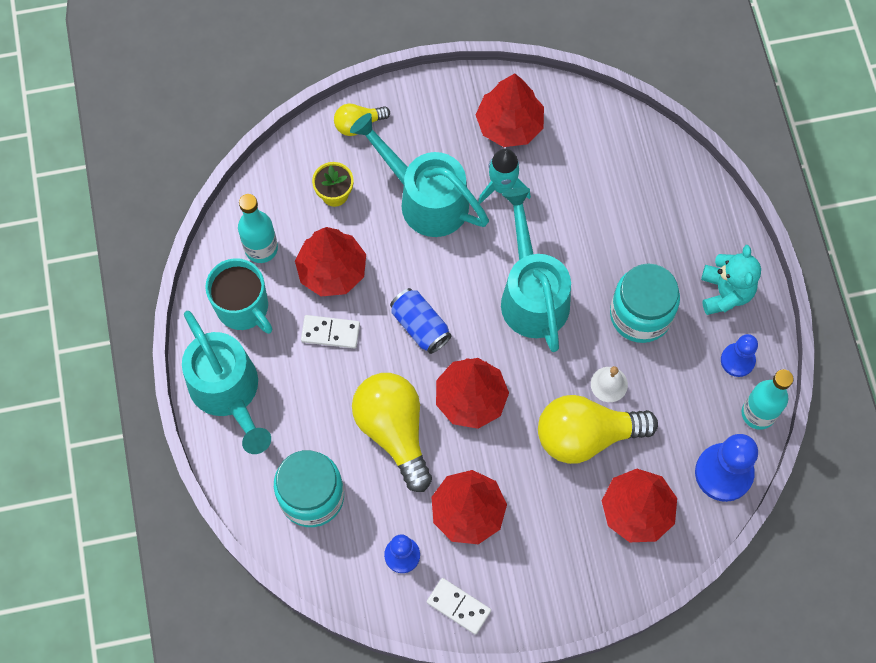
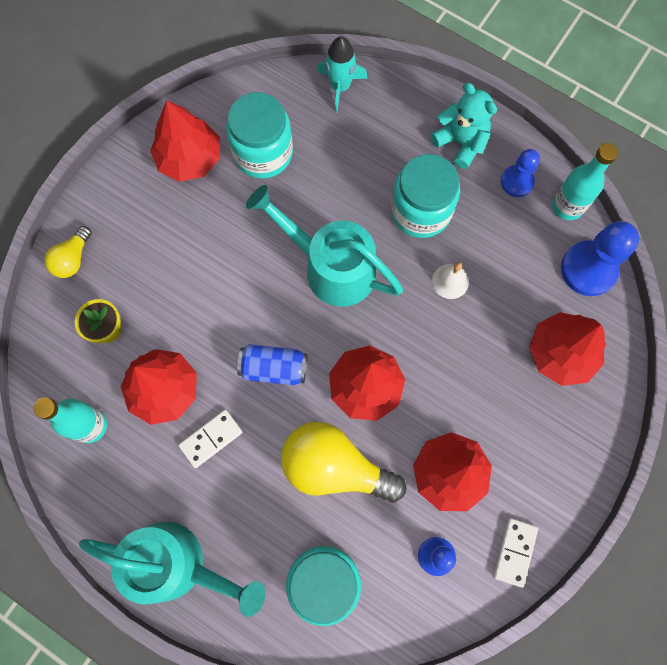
camera: 45 degrees left, 5 degrees up
turquoise mug [205,258,272,334] -> none
turquoise watering can [350,113,489,237] -> none
white domino [427,578,491,635] -> white domino turned 60 degrees counterclockwise [493,518,538,588]
turquoise rocket [478,148,531,204] -> turquoise rocket moved to [317,36,368,113]
yellow light bulb [538,395,658,464] -> none
none -> turquoise jar [226,92,293,179]

